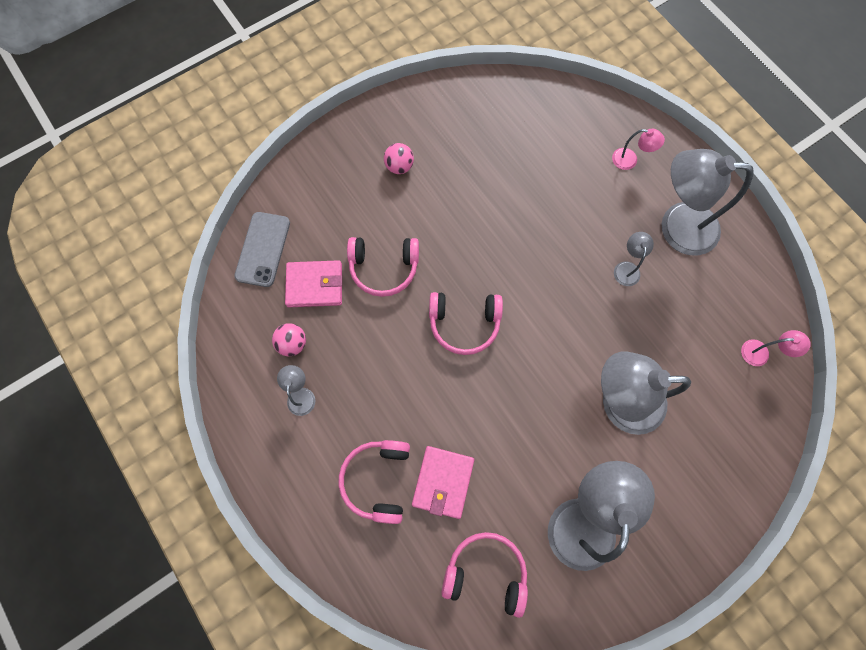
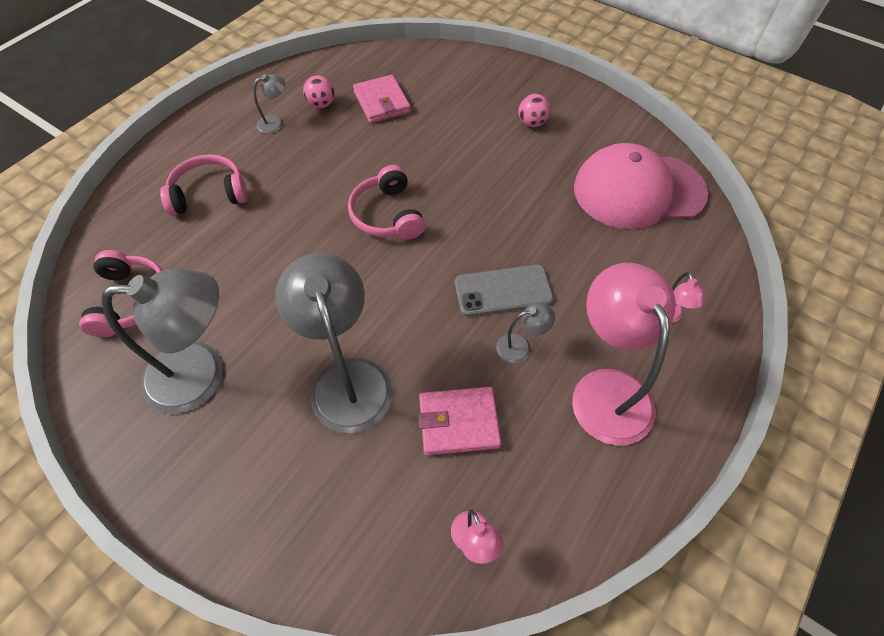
camera: 70 degrees right, 15 degrees down
grey phone [234,212,290,287] -> grey phone moved to [455,265,553,317]
pink headphones [347,237,419,297] -> none
pink wallet [412,446,474,519] -> pink wallet moved to [419,387,501,456]
grey lamp [662,149,754,255] -> pink lamp [572,263,676,446]
none -> pink cap [574,143,708,229]

